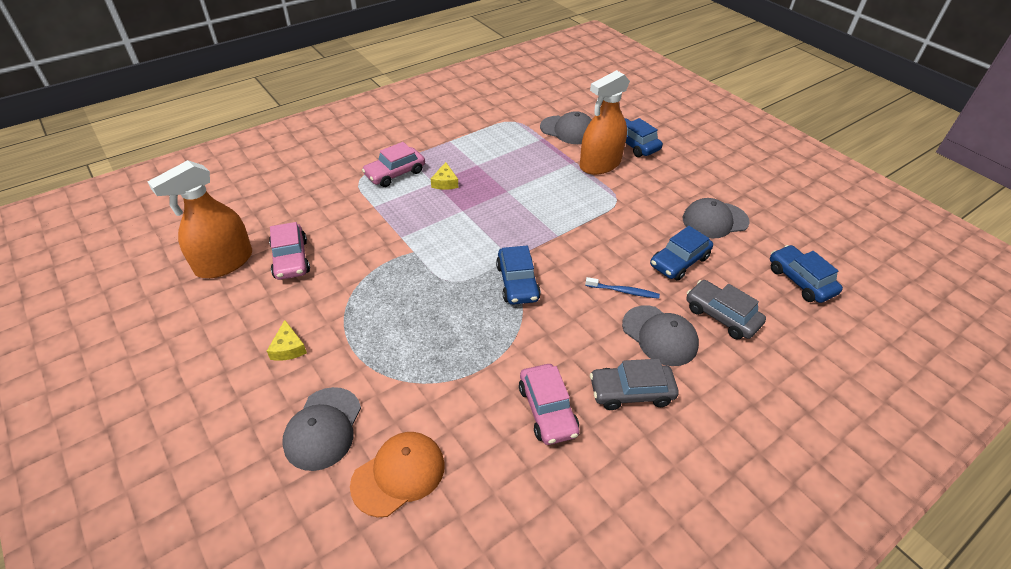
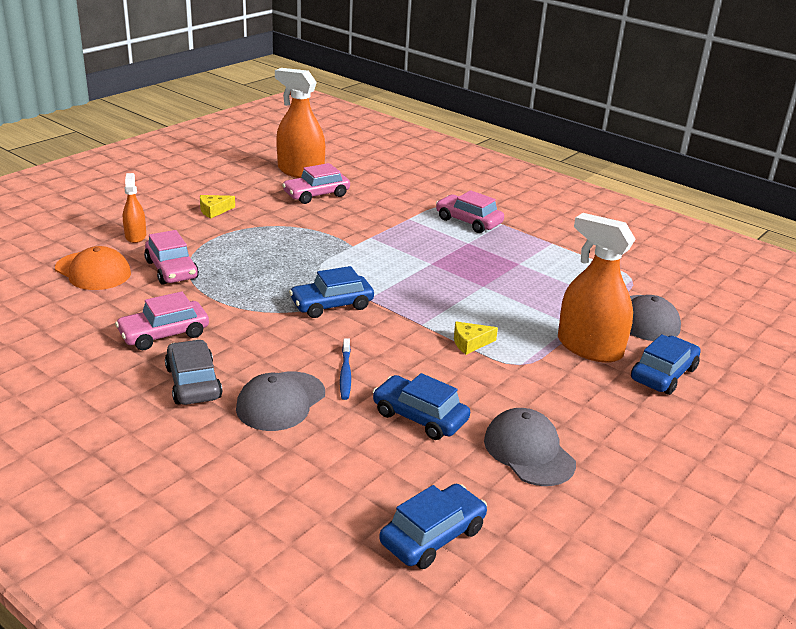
camera: 75 degrees right, 15 degrees down
grey cap [282,387,361,471] -> orange spray bottle [123,173,146,243]
yellow cheese [431,162,458,190] -> yellow cheese moved to [454,321,498,355]
grey car [686,280,766,340] -> none
none -> pink car [144,230,199,285]

